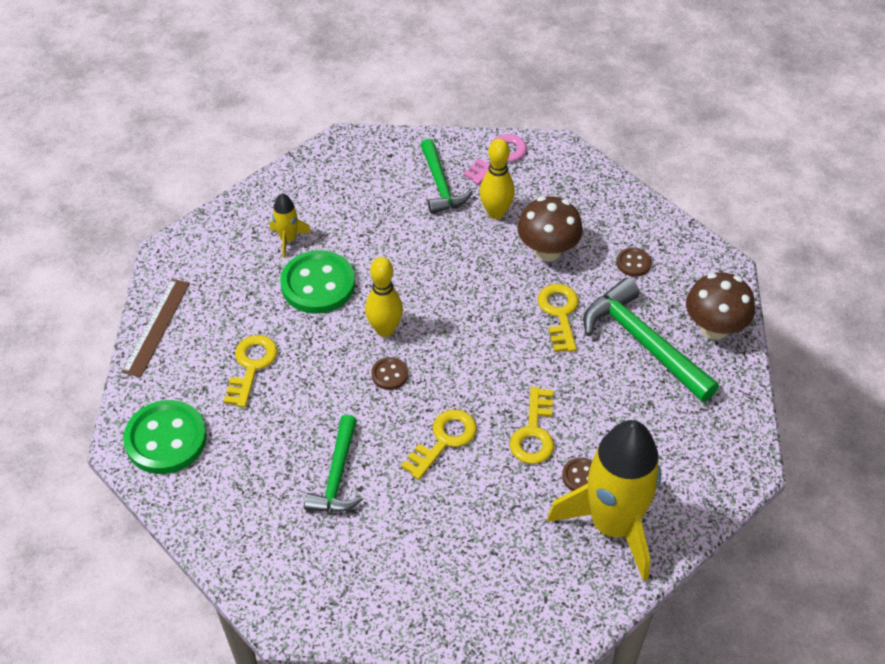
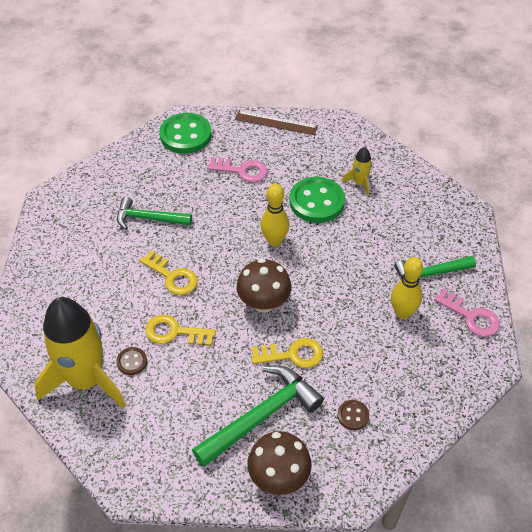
camera: 90 degrees right, 0 degrees up
yellow key [224,335,278,408] -> pink key [207,157,268,182]
brown button [371,357,408,390] -> none
brown mushroom [517,196,583,262] -> brown mushroom moved to [236,258,292,313]

